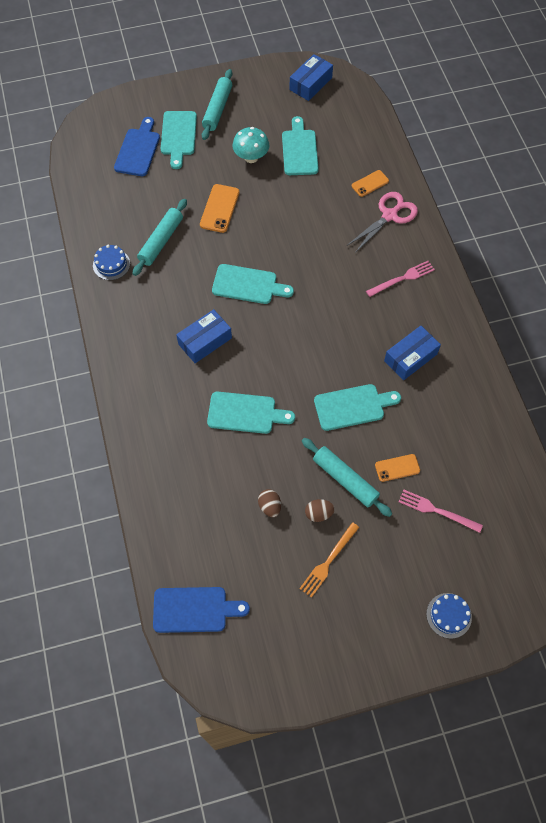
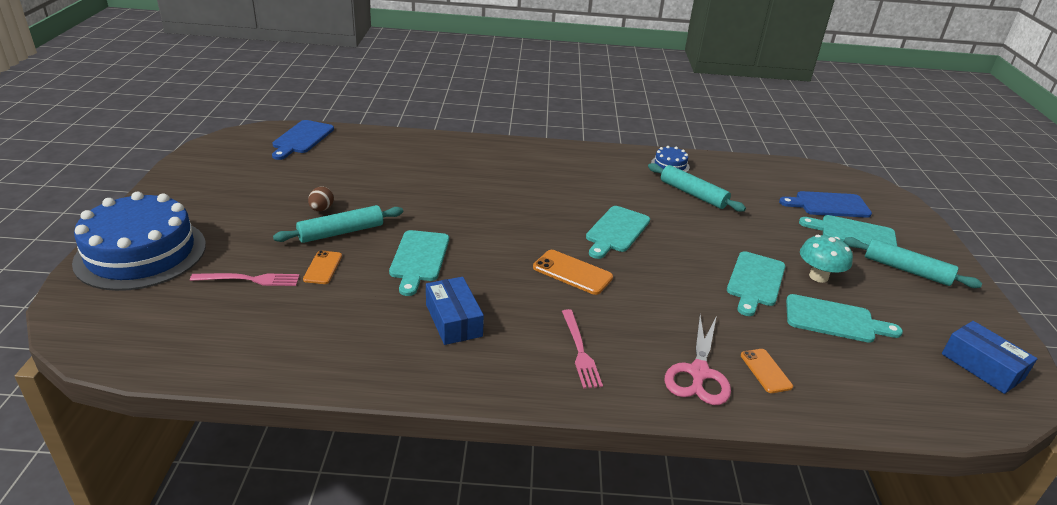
camera: 105 degrees right, 30 degrees down
blue cutting board [114,117,160,176] -> blue cutting board turned 150 degrees clockwise [779,191,872,218]
blue box [176,309,232,363] -> none
orange phone [200,184,240,233] -> orange phone moved to [533,250,613,295]
turquoise cutting board [207,391,295,434] -> turquoise cutting board moved to [727,251,785,316]
brown egg [258,489,281,517] -> none
orange fork [299,522,359,598] -> none
pink scissors [348,192,418,253] -> pink scissors turned 45 degrees clockwise [665,315,731,405]
pink fork [399,490,483,533] -> pink fork turned 45 degrees clockwise [190,273,300,286]
blue cake [426,593,472,639] -> blue cake [72,192,206,291], size x2.39

